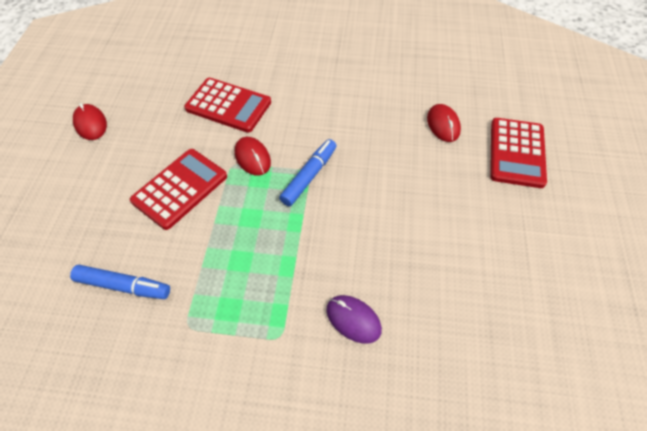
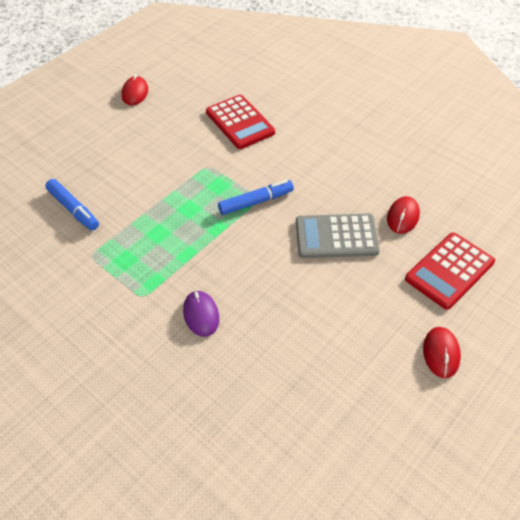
camera: 35 degrees right, 5 degrees down
red calculator [130,149,227,230] -> none
red mouse [235,137,271,176] -> red mouse moved to [423,327,461,378]
none -> grey calculator [296,214,380,258]

